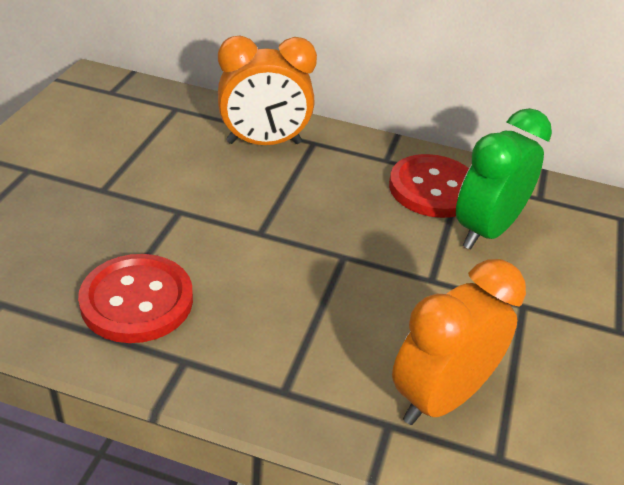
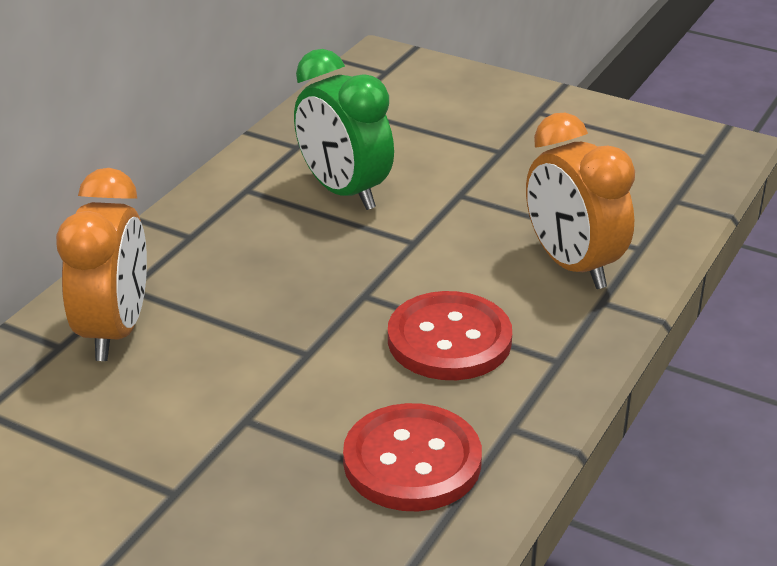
camera: 75 degrees left, 5 degrees down
red button [389,154,469,218] -> red button moved to [388,291,512,380]

